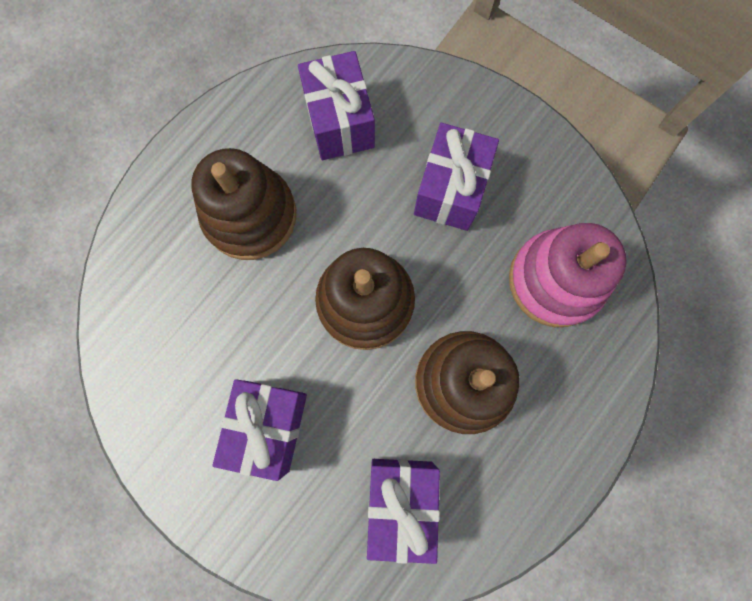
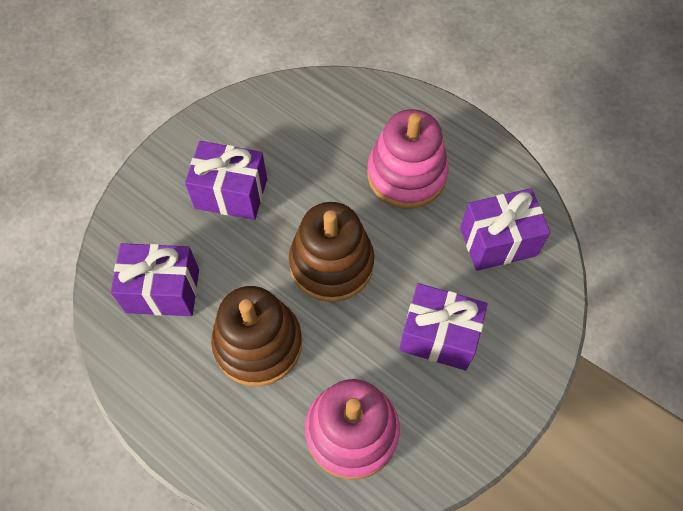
camera: 90 degrees right, 15 degrees down
brown stacking toy [191,148,296,260] -> pink stacking toy [367,109,449,208]

